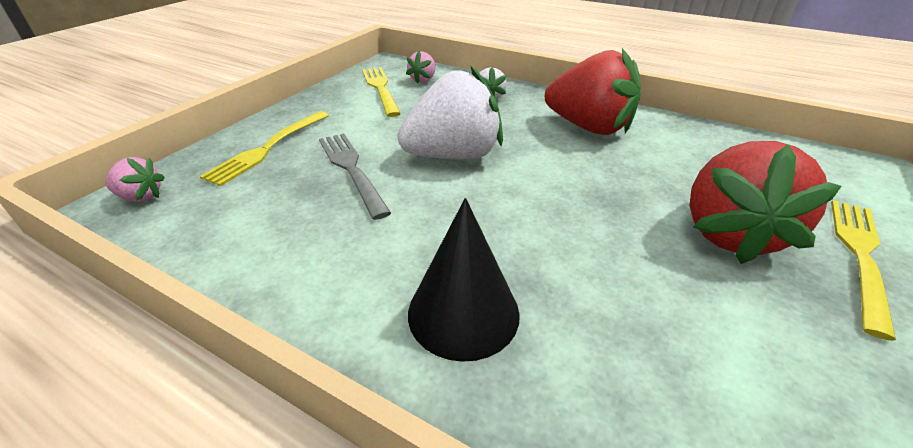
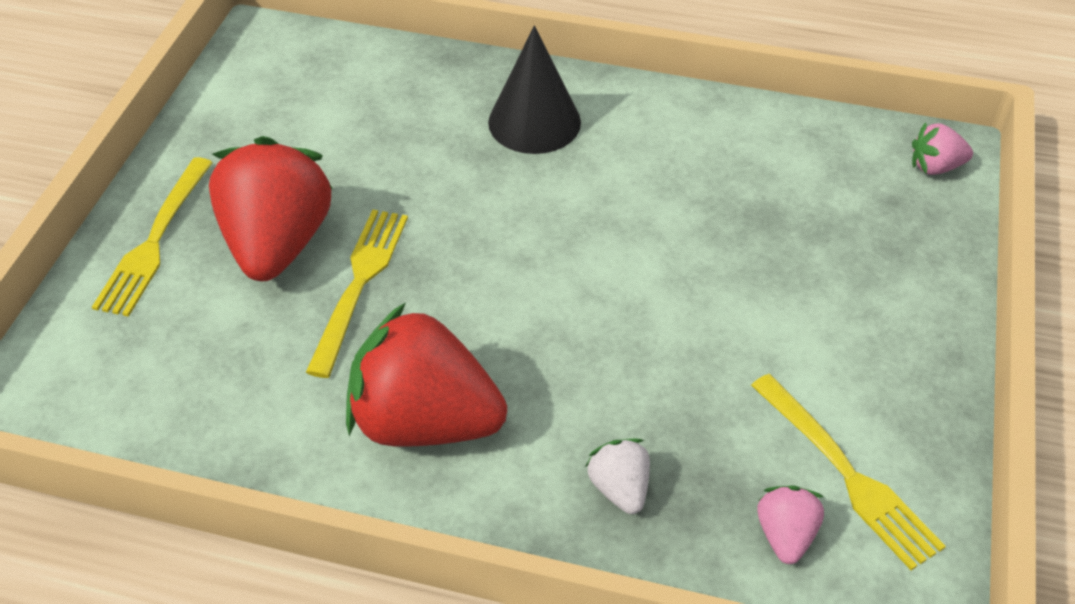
camera: 165 degrees right, 10 degrees up
yellow fork [200,111,329,186] -> yellow fork moved to [306,210,408,378]
grey fork [319,133,391,220] -> none
white strawberry [397,65,503,160] -> none

